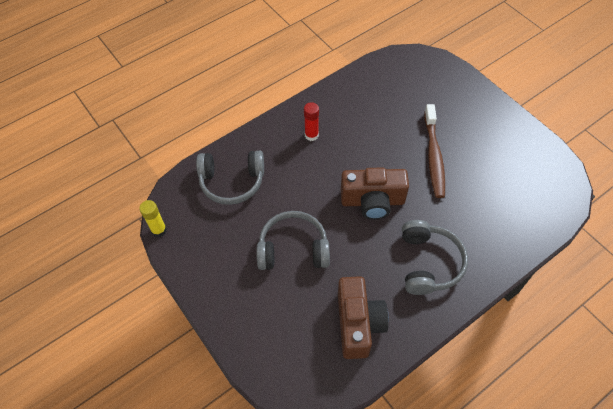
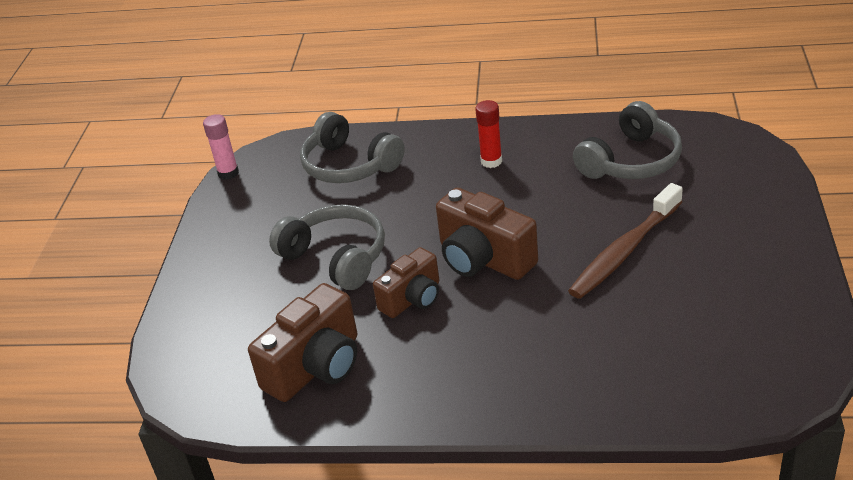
camera: 45 degrees right, 20 degrees down
yellow glue stick [139,200,167,237] -> pink glue stick [203,114,239,180]
grey headphones [402,220,468,295] -> grey headphones moved to [573,101,682,179]
none -> brown camera [373,247,439,318]

